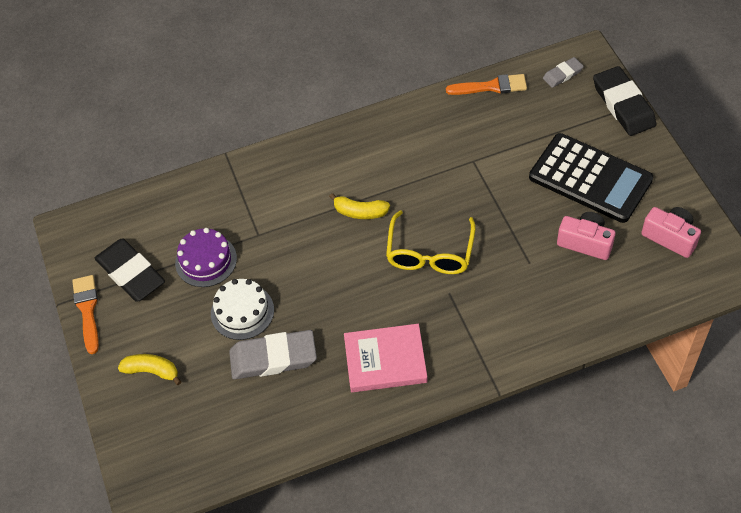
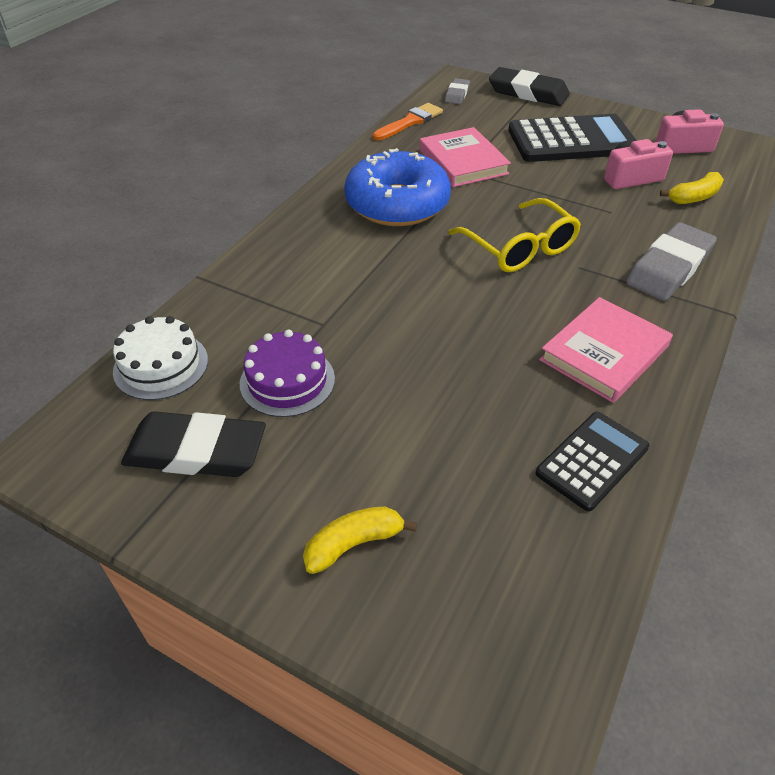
camera: 45 degrees left, 10 degrees down
orange brush [72,275,99,354] -> none
white cake [211,279,274,340] -> white cake moved to [113,316,208,400]
grey eraser [229,330,317,379] -> grey eraser moved to [626,222,717,301]
yellow banana [329,193,390,219] -> yellow banana moved to [660,172,724,204]
none -> blue donut [344,148,451,226]
none -> pink book [419,127,511,187]
none -> black calculator [536,412,649,511]

